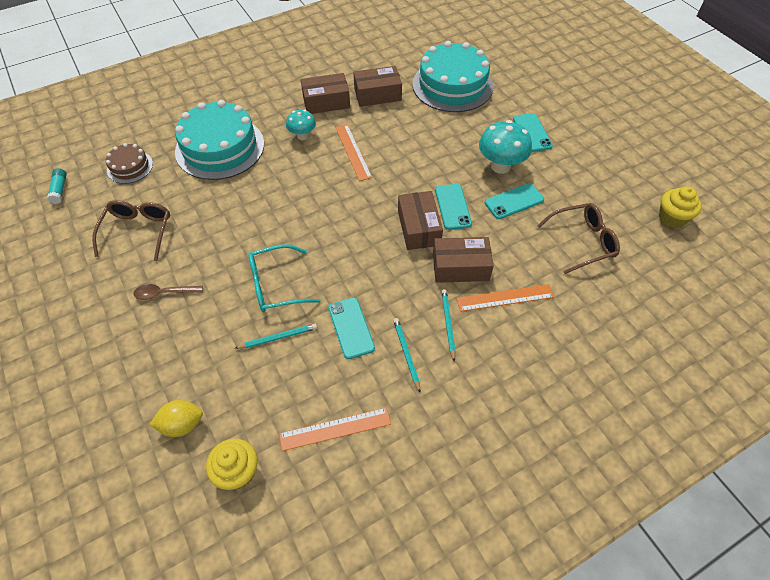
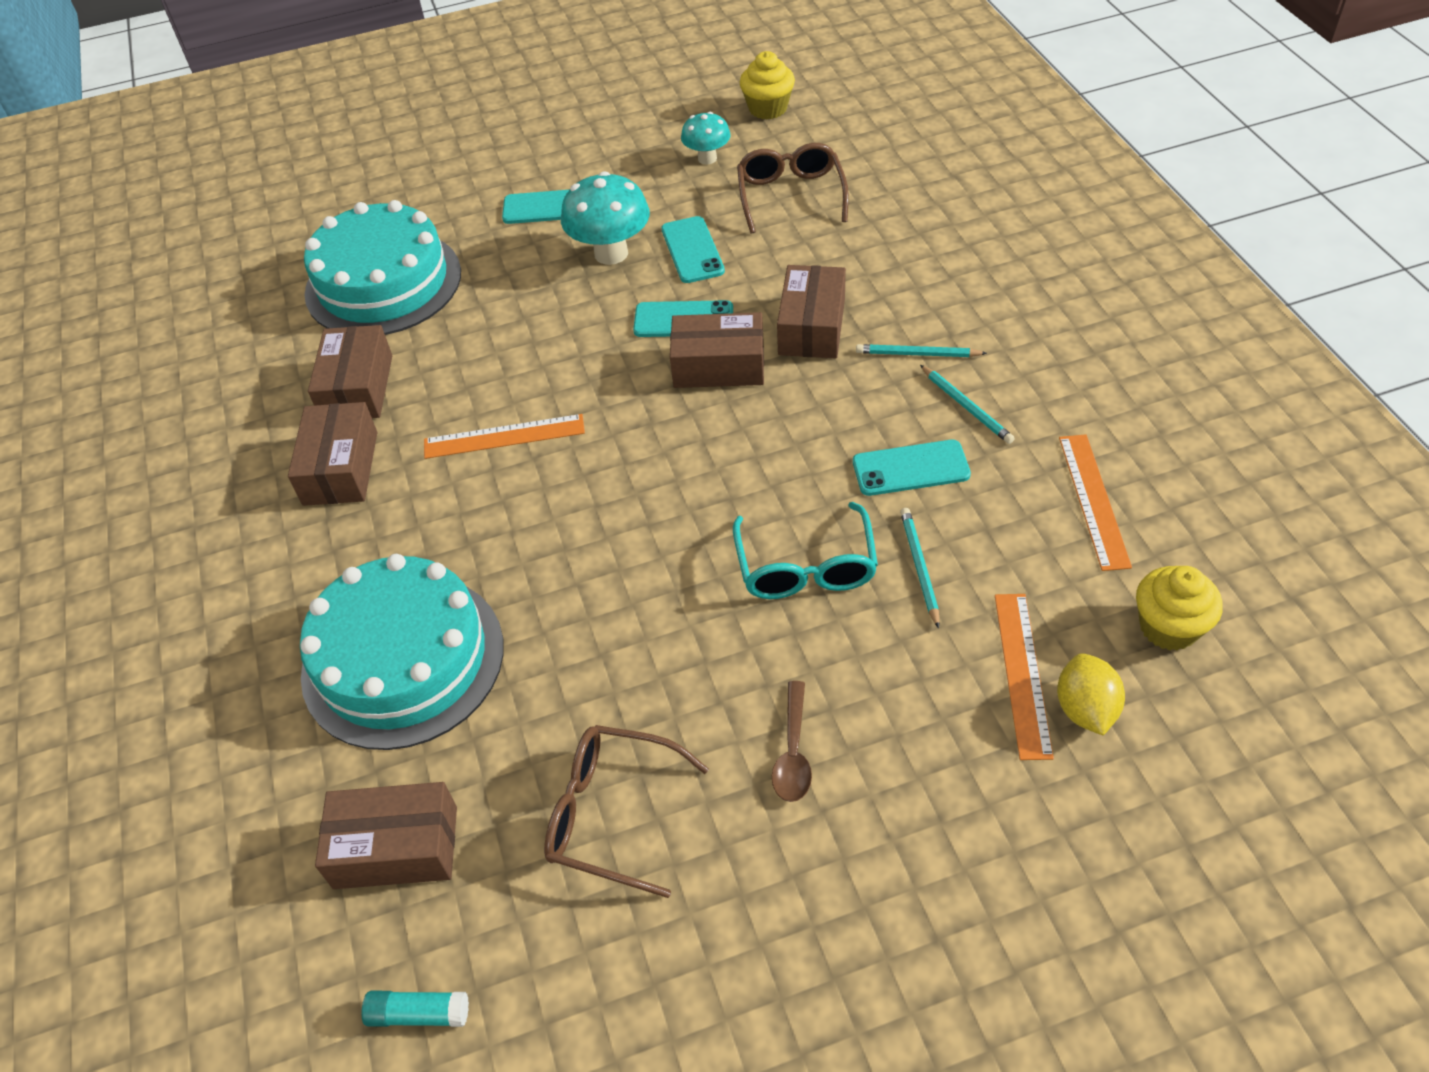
camera: 75 degrees left, 5 degrees down
brown cake [106,143,153,184] -> brown box [315,782,457,889]
turquoise mushroom [286,110,316,140] -> turquoise mushroom moved to [681,112,731,165]
turquoise pencil [393,318,420,392] -> turquoise pencil turned 120 degrees counterclockwise [920,365,1015,444]
orange ruler [456,284,554,312] -> orange ruler moved to [995,594,1054,760]

